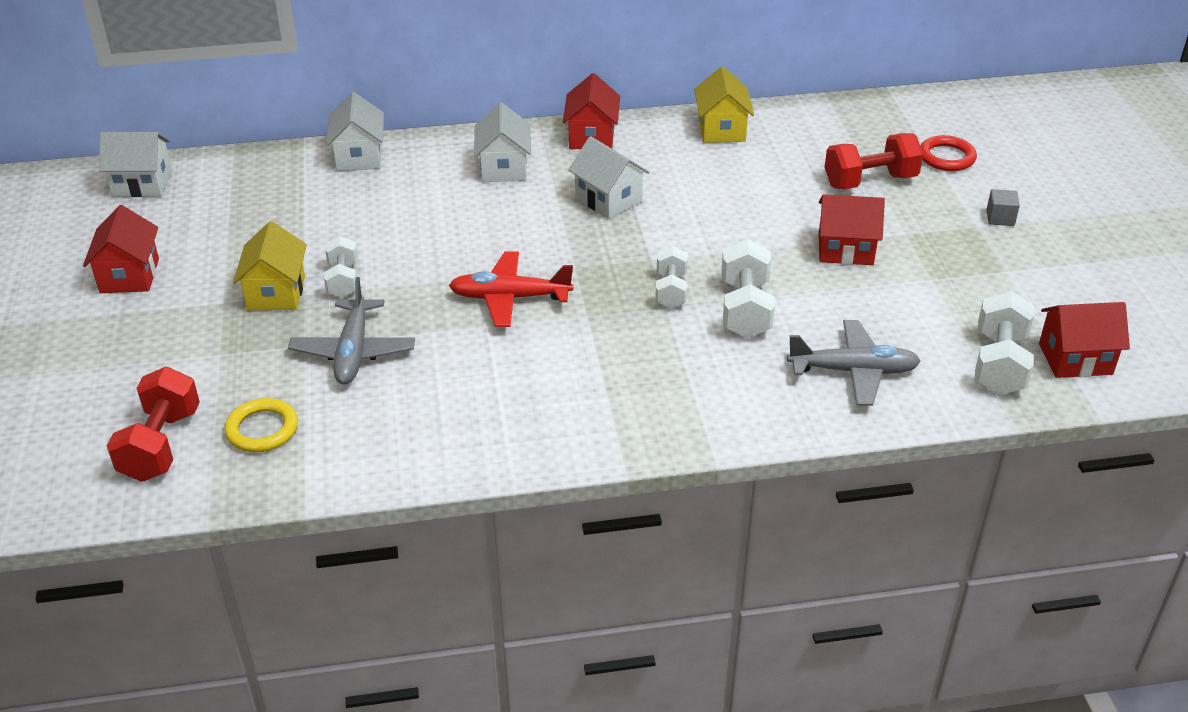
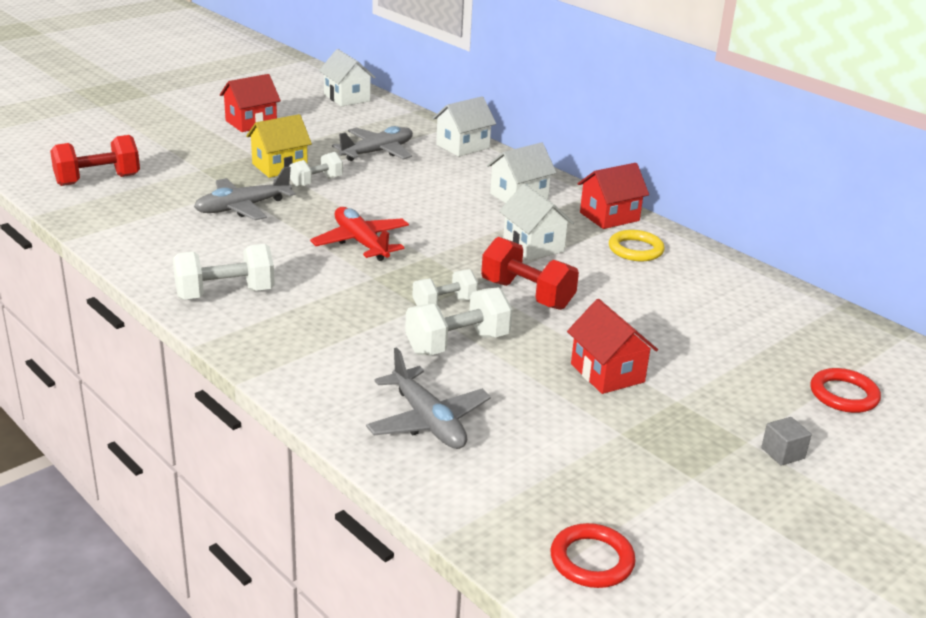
camera: 55 degrees right, 10 degrees down
yellow ring [224,398,298,452] -> yellow ring moved to [609,230,665,261]
white house [568,136,649,219] -> white house turned 45 degrees counterclockwise [499,183,574,260]
yellow house [694,66,754,143] -> none
red dumbbell [824,133,923,189] -> red dumbbell moved to [481,237,579,310]
white dumbbell [975,291,1034,395] -> white dumbbell moved to [173,244,275,300]
red house [1039,302,1130,378] -> red ring [551,523,636,588]
none -> grey plane [332,126,413,161]

